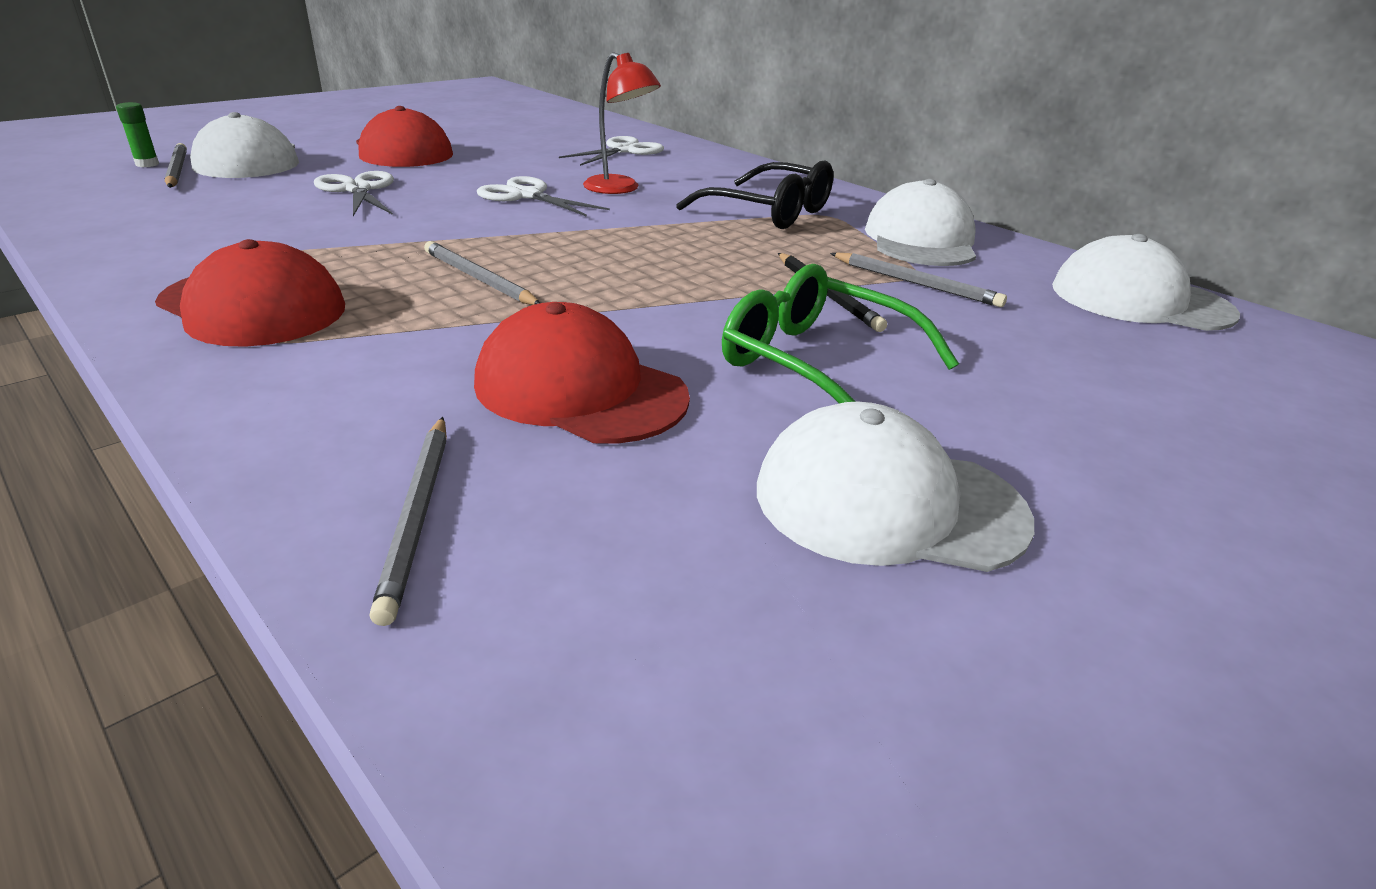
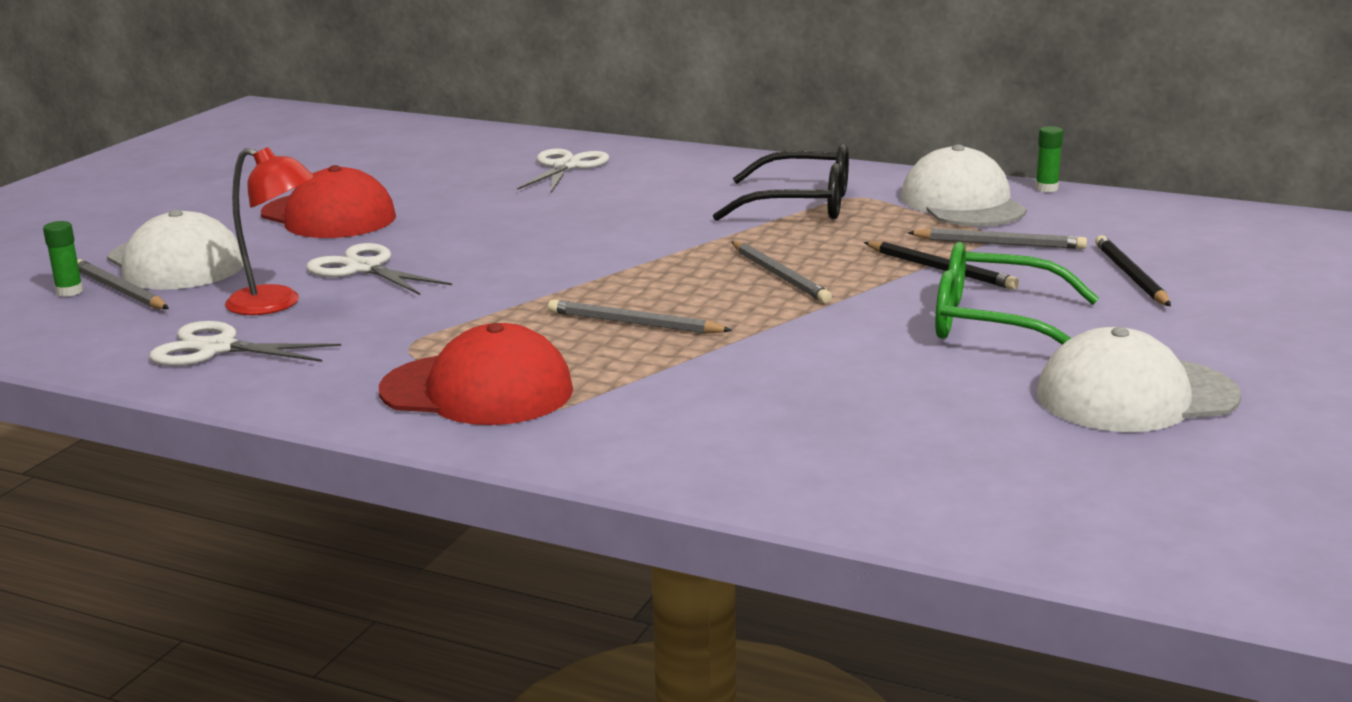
camera: 20 degrees left, 10 degrees down
grey pencil [369,417,447,626] -> grey pencil moved to [732,241,832,303]
red cap [474,302,690,444] -> none
white scissors [477,176,610,217] -> white scissors moved to [149,321,341,366]
red lamp [583,52,661,194] -> red lamp moved to [225,147,315,315]
white cap [1052,234,1240,331] -> none
none -> green glue stick [1035,126,1063,192]
none -> black pencil [1095,235,1171,306]

